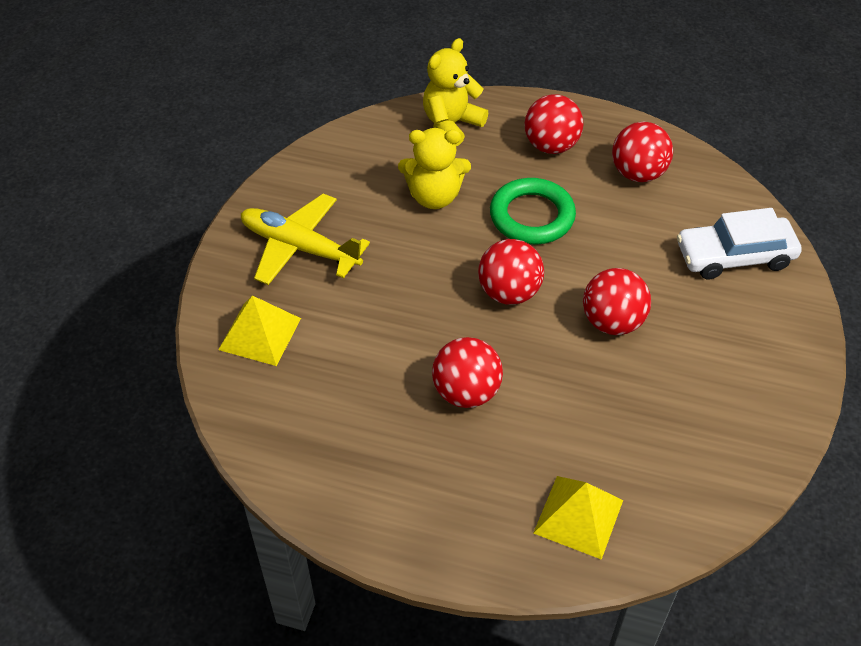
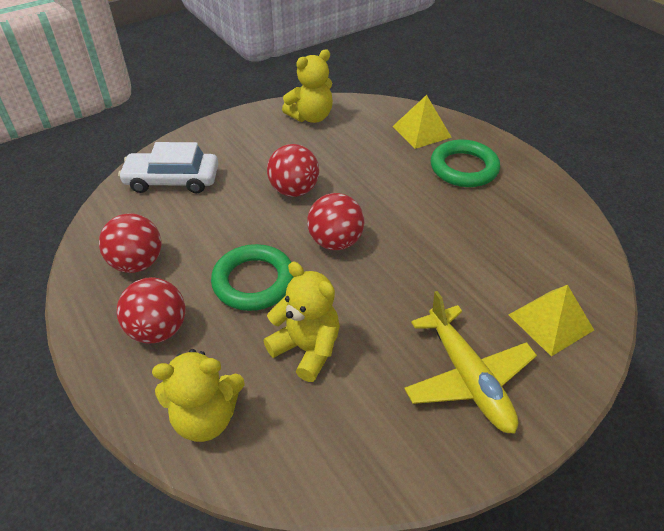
camera: 140 degrees left, 5 degrees down
red ball [432,337,503,408] -> none
white car [677,208,802,279] -> white car turned 150 degrees clockwise [118,142,218,193]
none -> yellow teddy bear [282,49,333,123]
none -> green ring [431,139,500,187]

